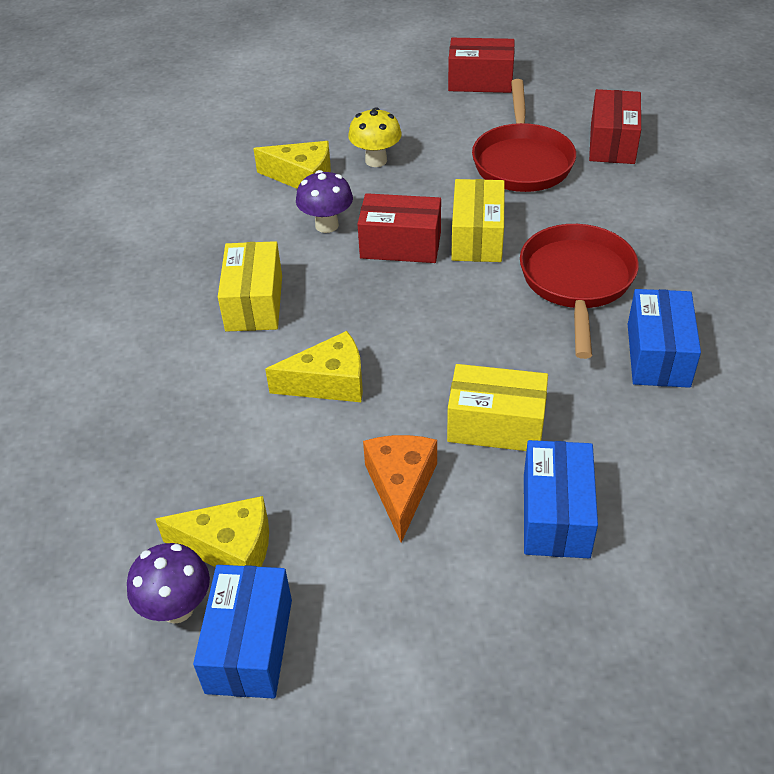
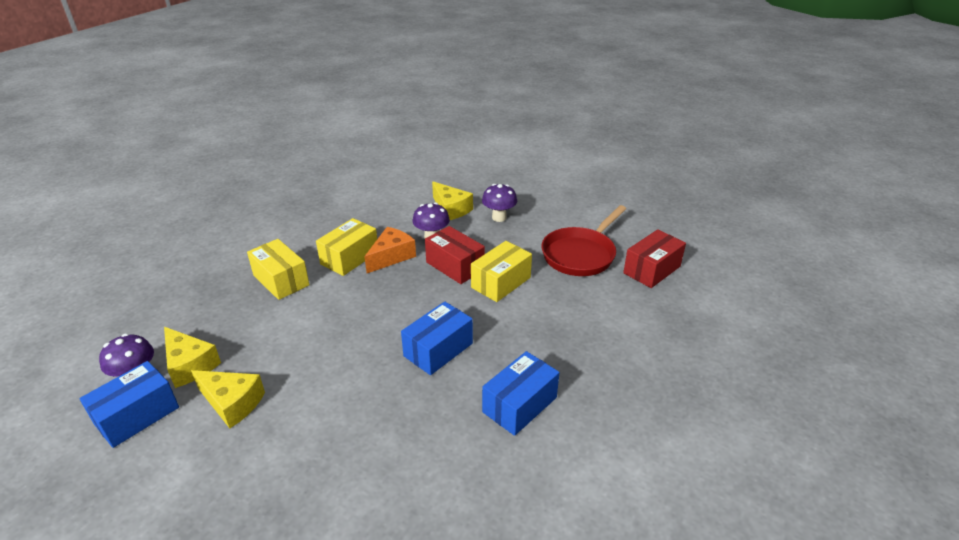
camera: 35 degrees right, 10 degrees down
yellow cheese [265,331,363,402] -> yellow cheese moved to [191,370,265,428]
yellow mushroom [348,107,402,167] -> purple mushroom [482,184,517,222]
orange cheese [363,435,437,543] -> orange cheese moved to [364,227,416,273]
yellow box [447,364,548,451] -> yellow box moved to [247,239,309,300]
red box [448,38,515,93] -> none
red pan [520,224,639,359] -> none
blue box [524,440,598,558] -> blue box moved to [401,302,473,375]

